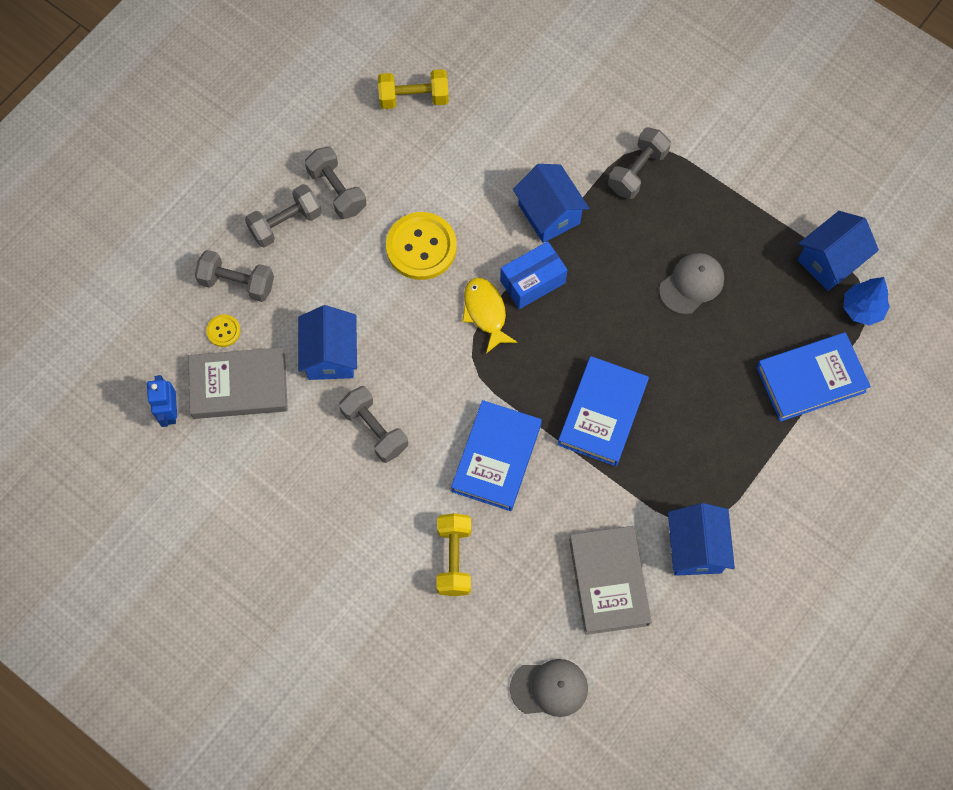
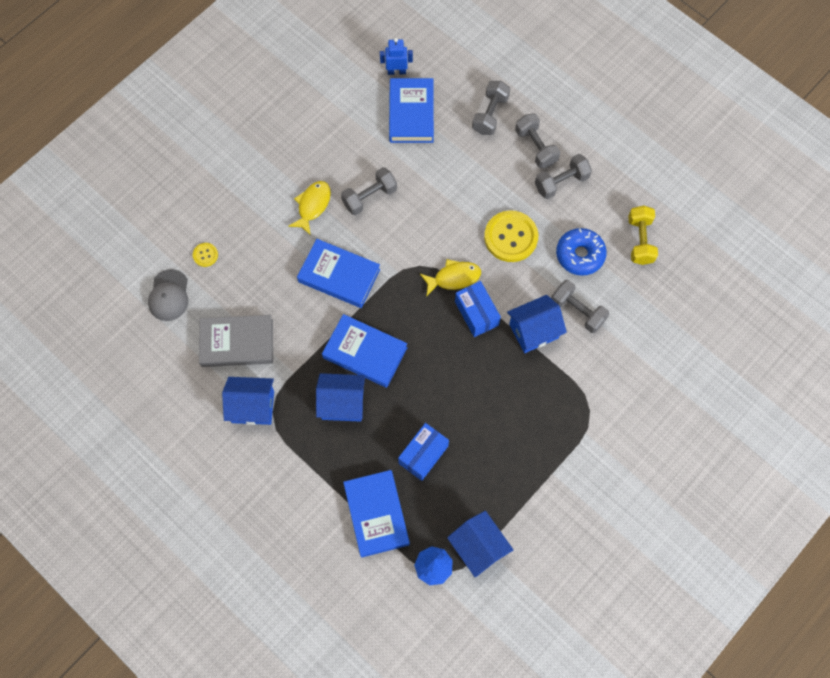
camera: 95 degrees right, 0 degrees up
grey book [188,348,288,419] -> blue book [389,78,434,143]
yellow button [206,314,241,347] -> yellow button moved to [193,243,218,267]
blue house [298,305,357,380] -> blue house moved to [316,373,365,422]
yellow dumbbell [437,513,471,596] -> none
grey dumbbell [608,127,671,199] -> grey dumbbell moved to [551,280,609,333]
grey cap [659,253,724,315] -> none
none -> yellow fish [288,181,331,235]
none -> blue box [398,423,449,481]
none -> blue donut [556,228,607,276]

